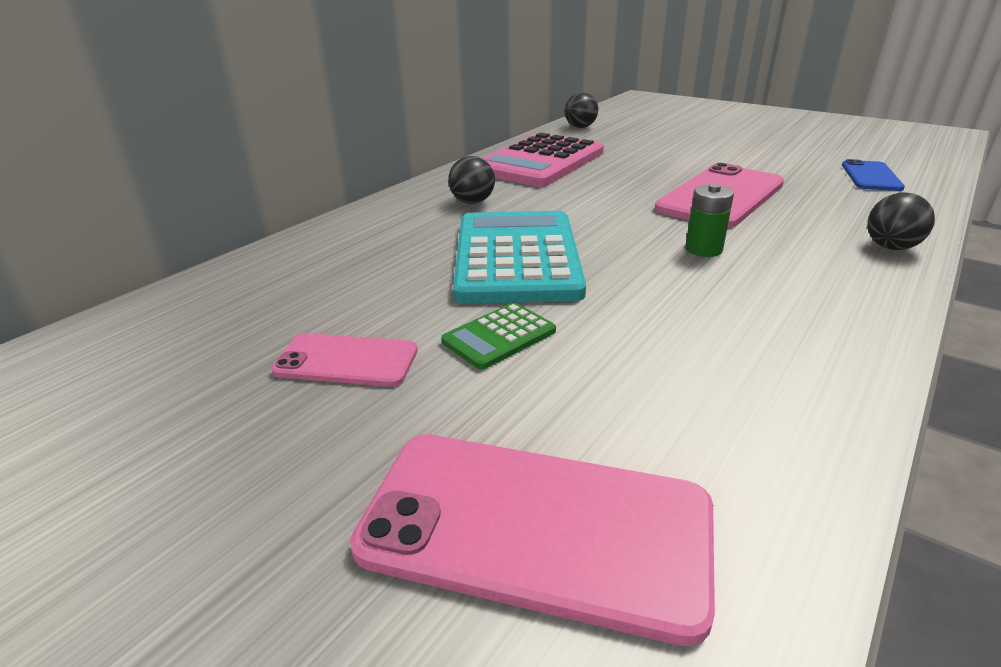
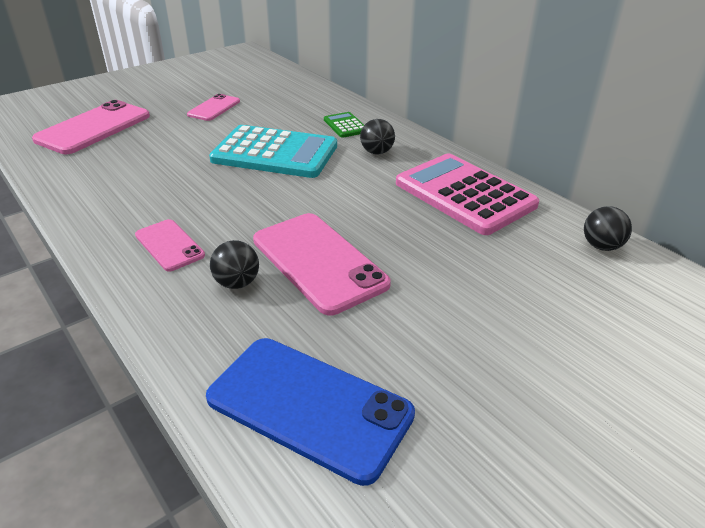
camera: 105 degrees right, 5 degrees up
green calculator [441,302,556,370] -> green calculator moved to [324,112,364,138]
green battery [685,184,734,257] -> none
blue phone [842,159,905,191] -> blue phone [206,338,415,486], size x1.80
black ball [867,192,935,250] -> black ball moved to [210,240,259,289]
none -> pink phone [135,219,205,272]

